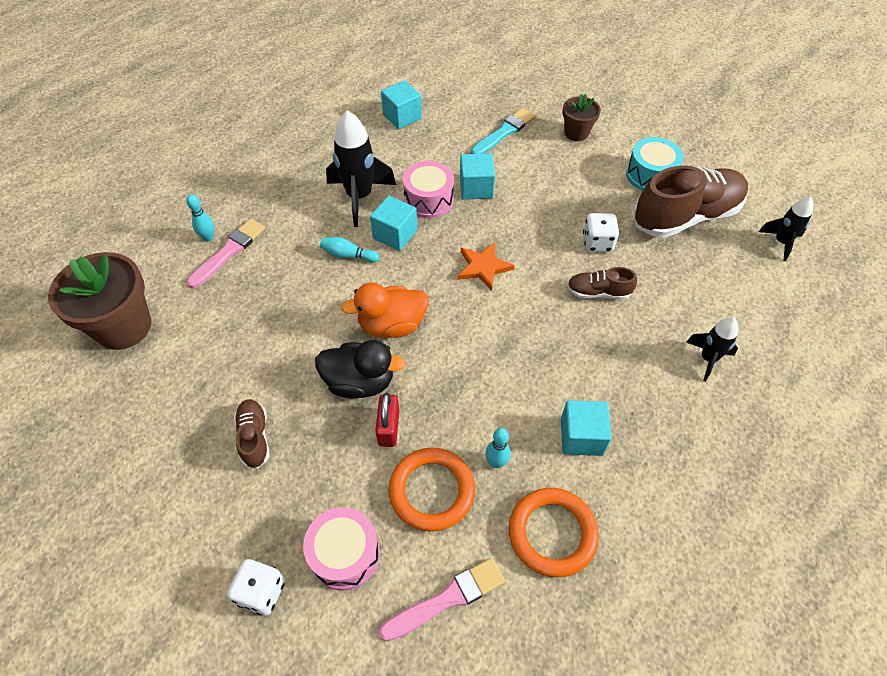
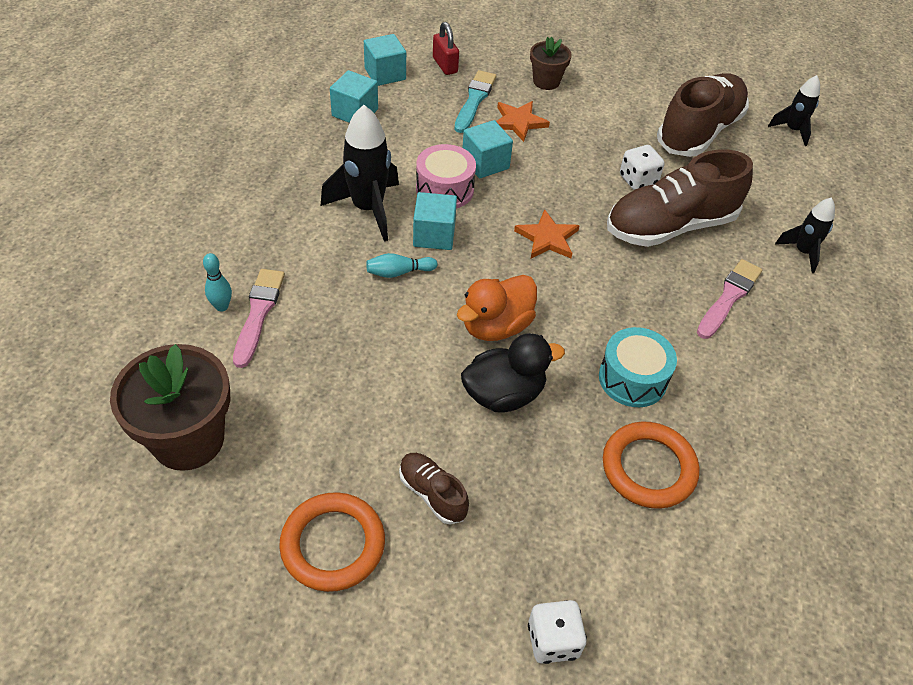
camera: 30 degrees left, 5 degrees down
pink drum [303,507,380,590] -> none
red padlock [375,393,399,447] -> red padlock moved to [433,22,459,75]
pink brush [379,558,505,641] -> pink brush moved to [697,259,762,339]
turquoise bowling pin [485,428,511,468] -> none
orange ring [509,488,599,577] -> orange ring moved to [279,492,385,592]
turquoise cube [561,400,612,456] -> turquoise cube moved to [364,34,406,86]
brown shoe [567,267,637,300] -> brown shoe [607,149,753,247], size x2.10
turquoise drum [626,137,684,191] -> turquoise drum moved to [599,327,677,407]
none -> orange star [496,101,550,142]

